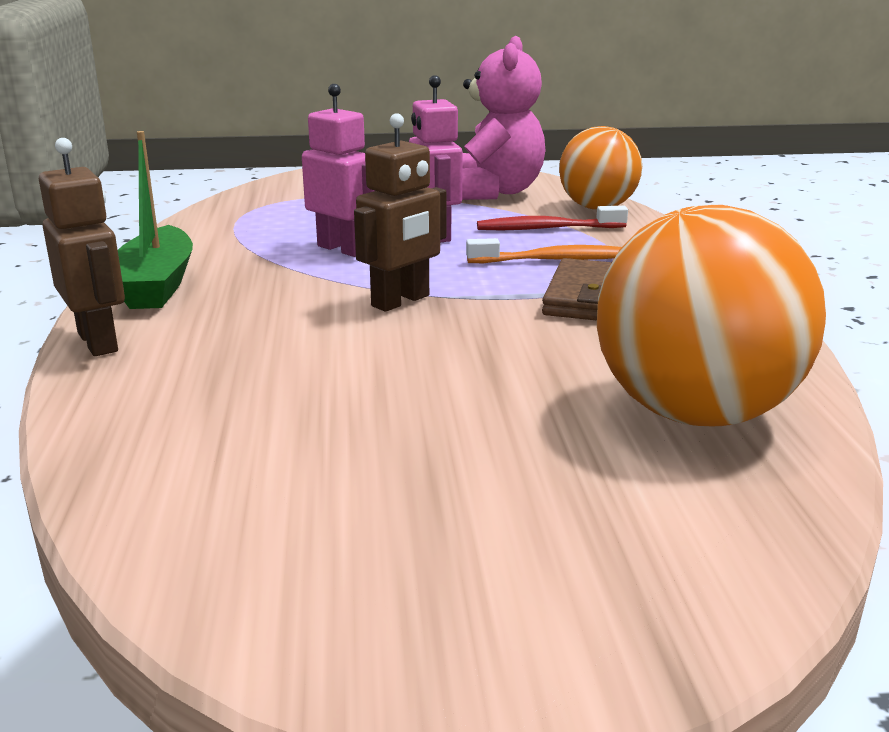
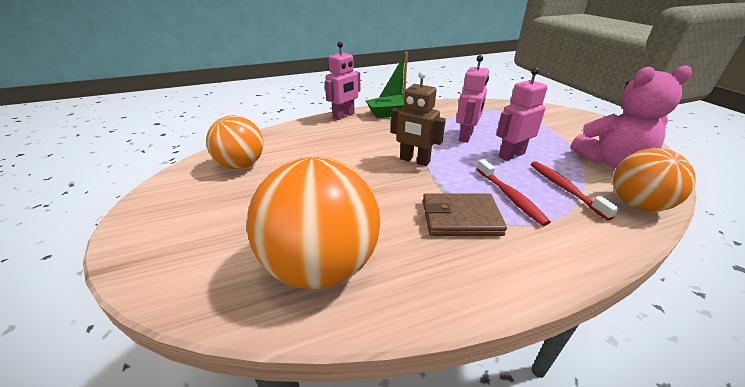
camera: 75 degrees right, 10 degrees up
brown robot [39,138,125,356] -> pink robot [325,42,361,120]
orange toothbrush [466,238,621,263] -> red toothbrush [477,159,550,226]
none -> orange ball [206,115,264,169]

